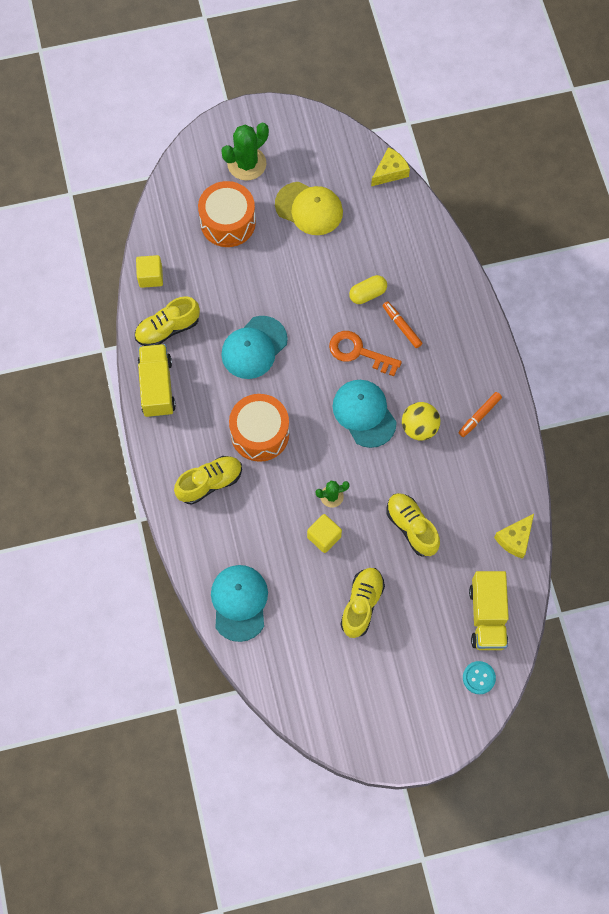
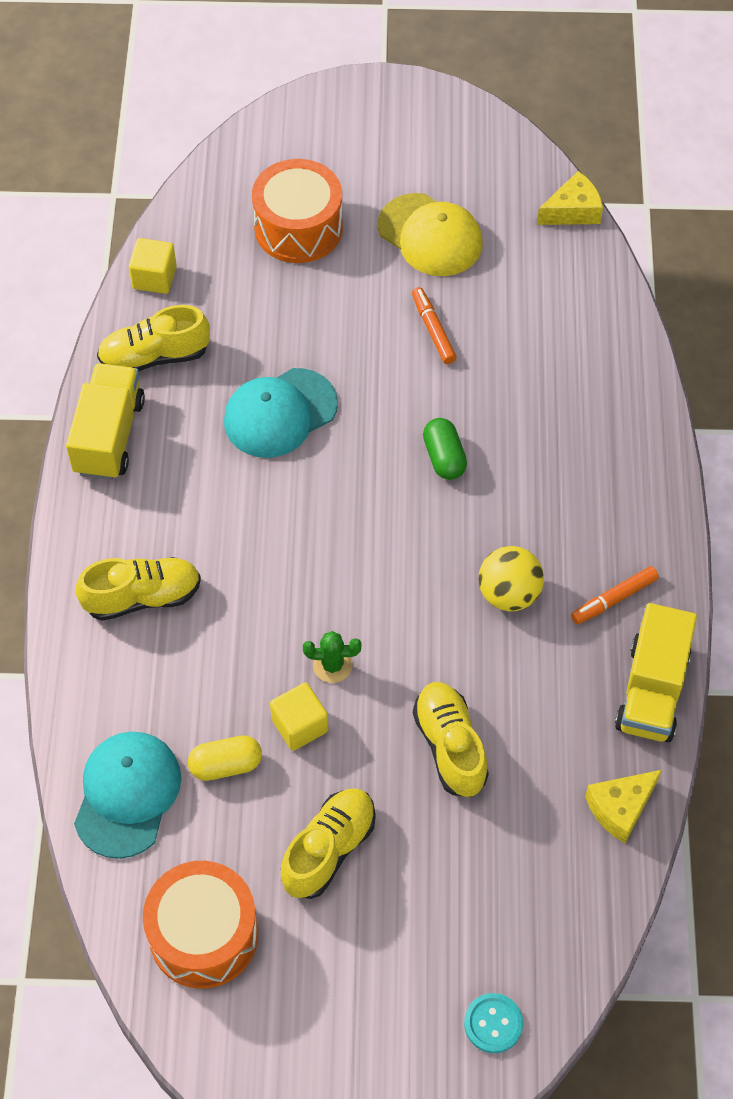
camera: 15 degrees right, 10 degrees down
green cactus [221,123,269,181] -> none
orange drum [229,394,289,462] -> orange drum moved to [143,861,258,989]
orange key [329,331,402,376] -> green capsule [423,418,467,480]
turquoise cap [332,380,397,448] -> none
yellow capsule [349,275,387,304] -> yellow capsule moved to [188,735,262,781]
orange marker [382,301,422,348] -> orange marker moved to [412,287,456,364]
yellow truck [469,571,509,650] -> yellow truck moved to [615,603,697,742]

